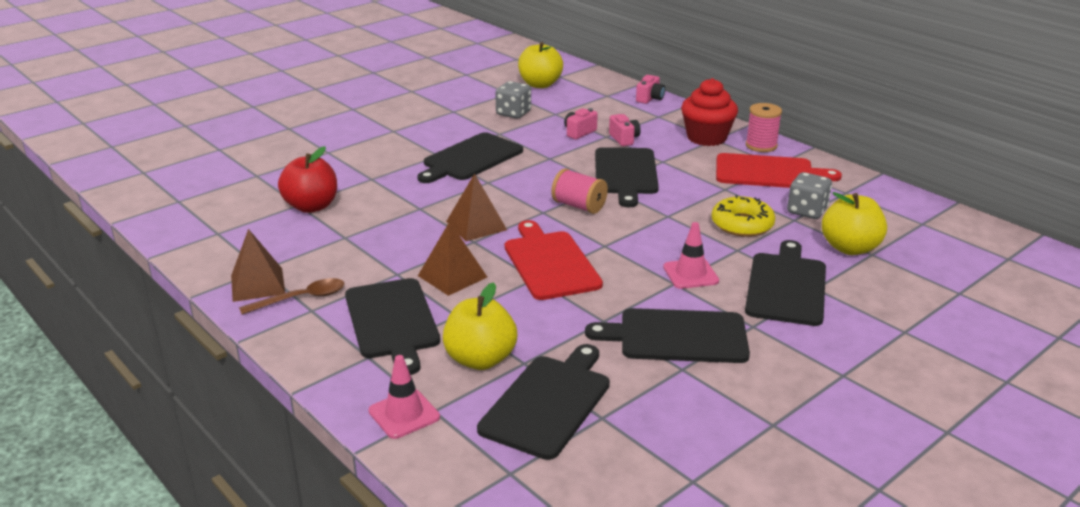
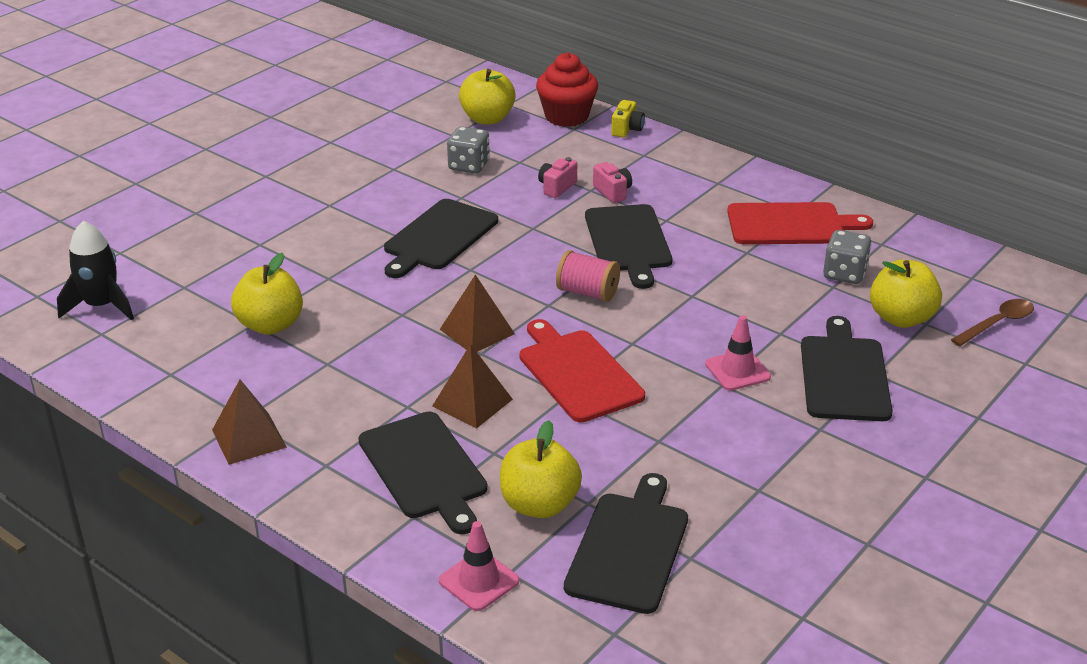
camera: 10 degrees left, 5 degrees up
brown spoon [239,278,344,315] -> brown spoon moved to [951,299,1034,346]
red apple [278,146,337,213] -> yellow apple [231,253,303,335]
black cutting board [585,308,750,363] -> none
pink camera [636,75,665,104] -> yellow camera [611,100,645,138]
red cupcake [681,78,738,146] -> red cupcake moved to [536,52,598,127]
yellow donut [711,195,775,237] -> none
pink spool [746,103,782,152] -> none
none -> black rocket [57,221,134,321]

